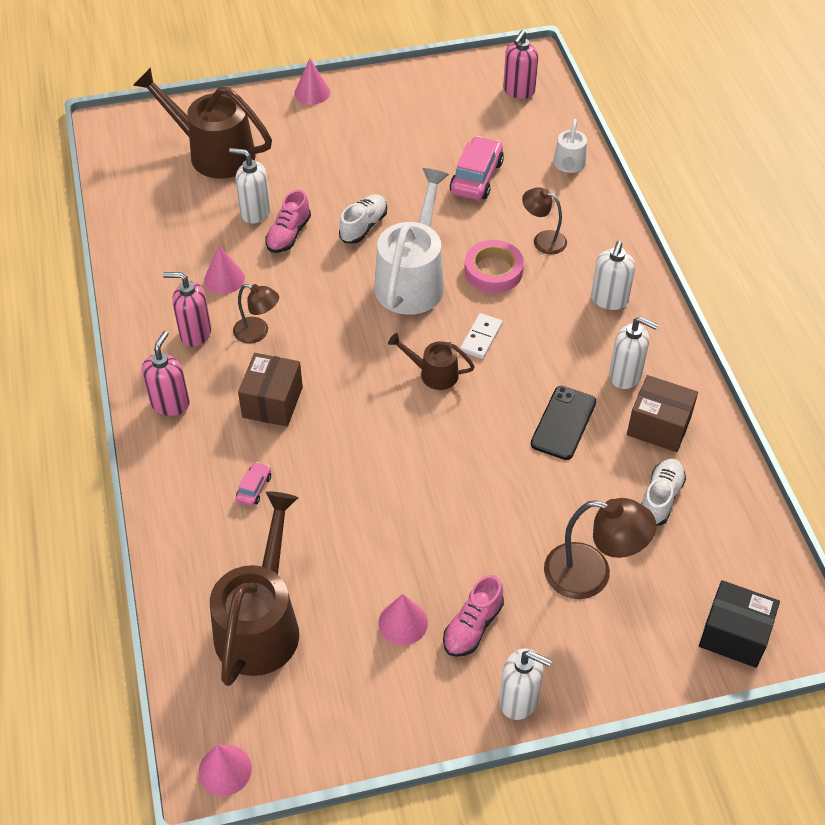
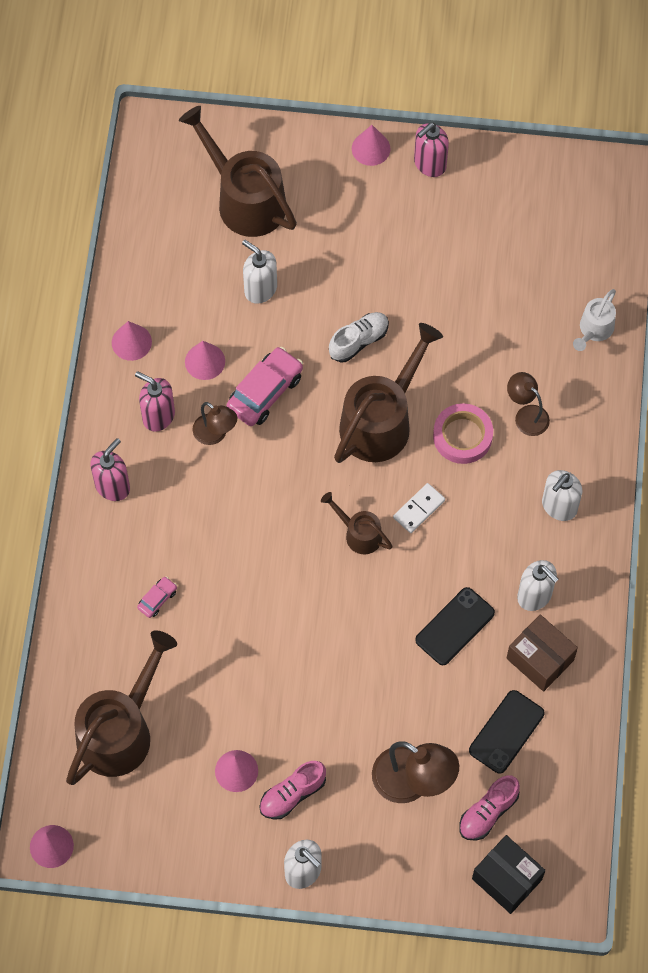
camera: 20 degrees right, 15 degrees up
brown box [238,353,303,427] -> none
pink shoe [265,190,311,253] -> pink shoe moved to [459,775,520,841]
white watering can [374,168,449,315] -> brown watering can [334,323,443,463]
pink car [450,136,504,200] -> pink car moved to [227,347,303,426]
pink soap dispenser [503,30,538,99] -> pink soap dispenser moved to [414,123,449,177]
white shoe [641,459,686,526] -> black phone [469,690,545,774]
none -> pink cone [112,321,152,361]

